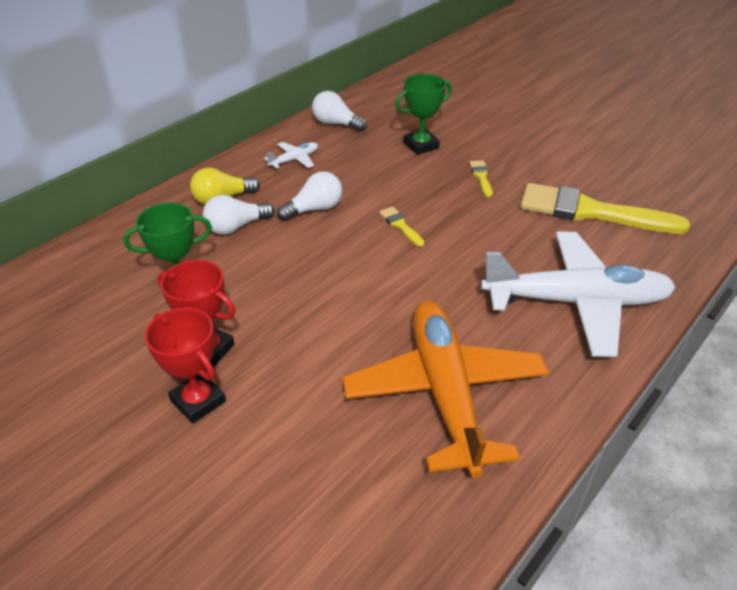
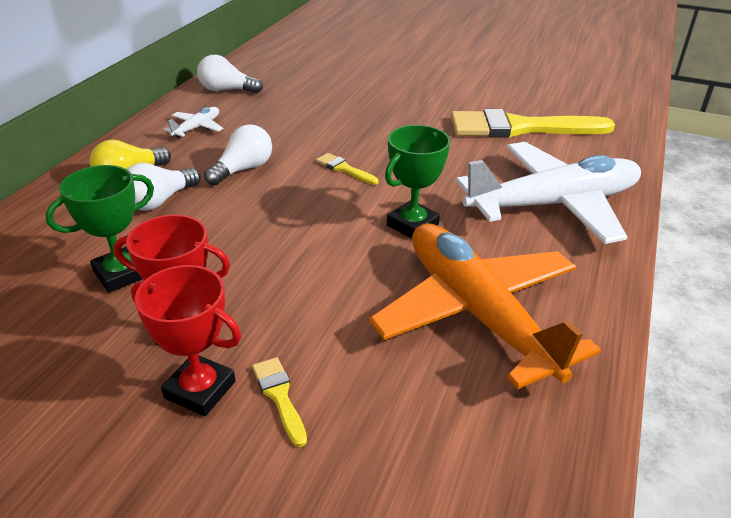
camera: 20 degrees left, 5 degrees down
green trophy [395,74,452,155] -> green trophy moved to [385,125,450,238]
yellow brush [469,160,493,198] -> yellow brush moved to [252,357,307,447]

